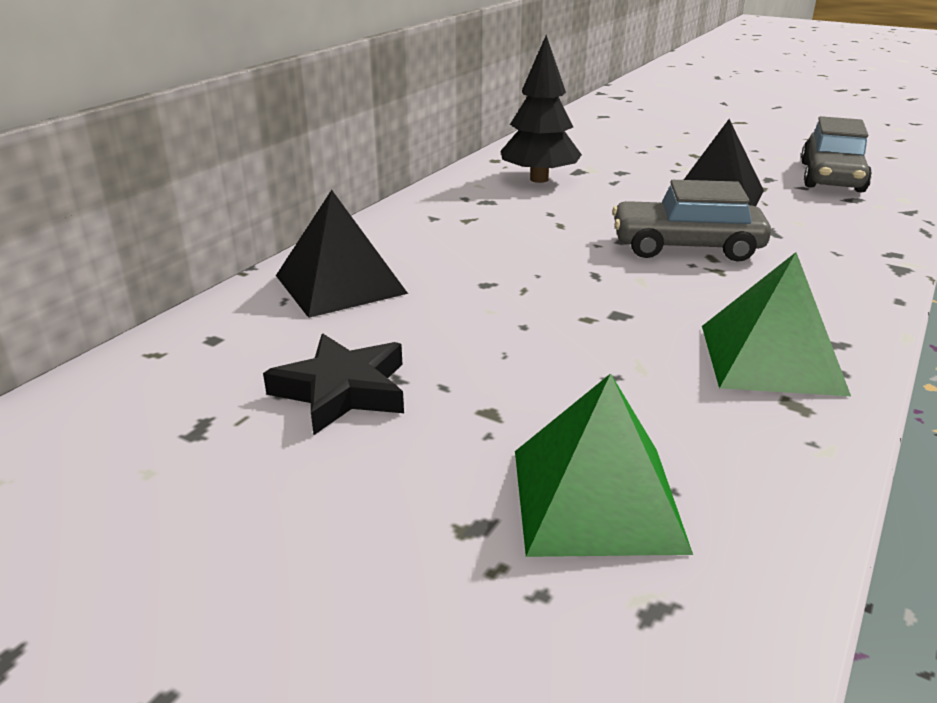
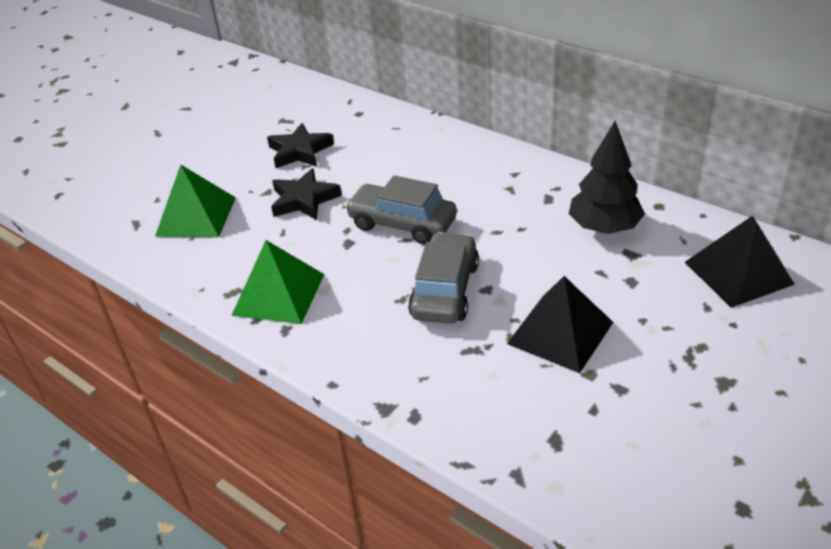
camera: 100 degrees right, 10 degrees up
black pyramid [276,190,408,318] -> black pyramid moved to [685,216,795,308]
grey car [801,116,872,193] -> grey car moved to [345,175,457,245]
none -> black star [271,168,342,220]

